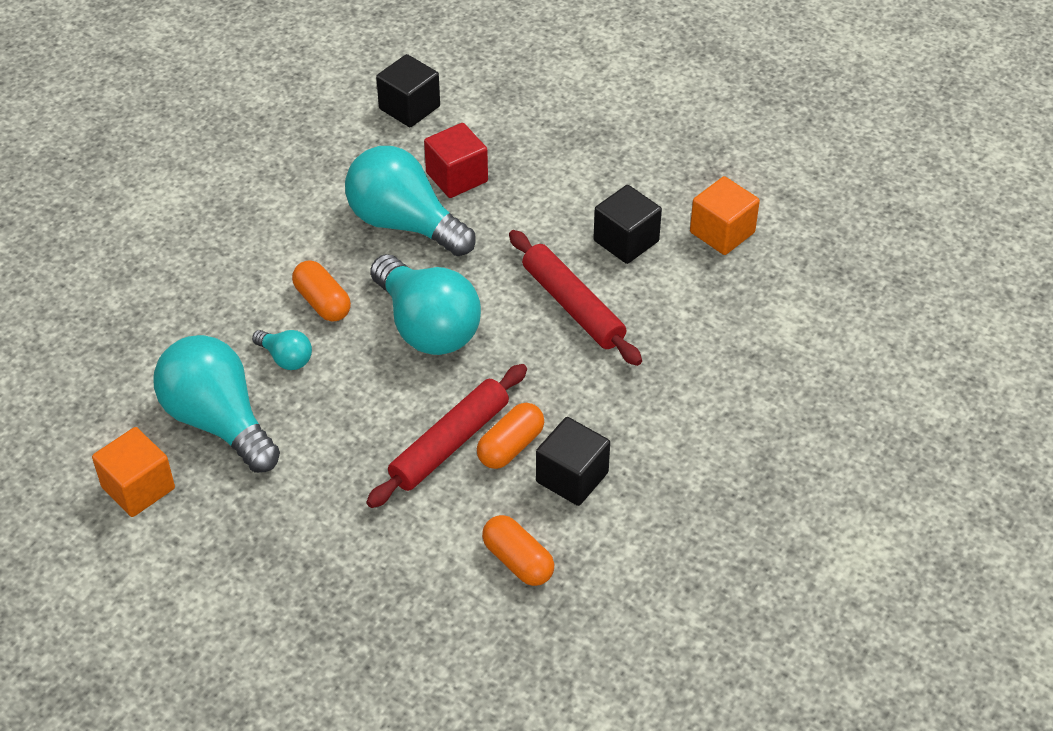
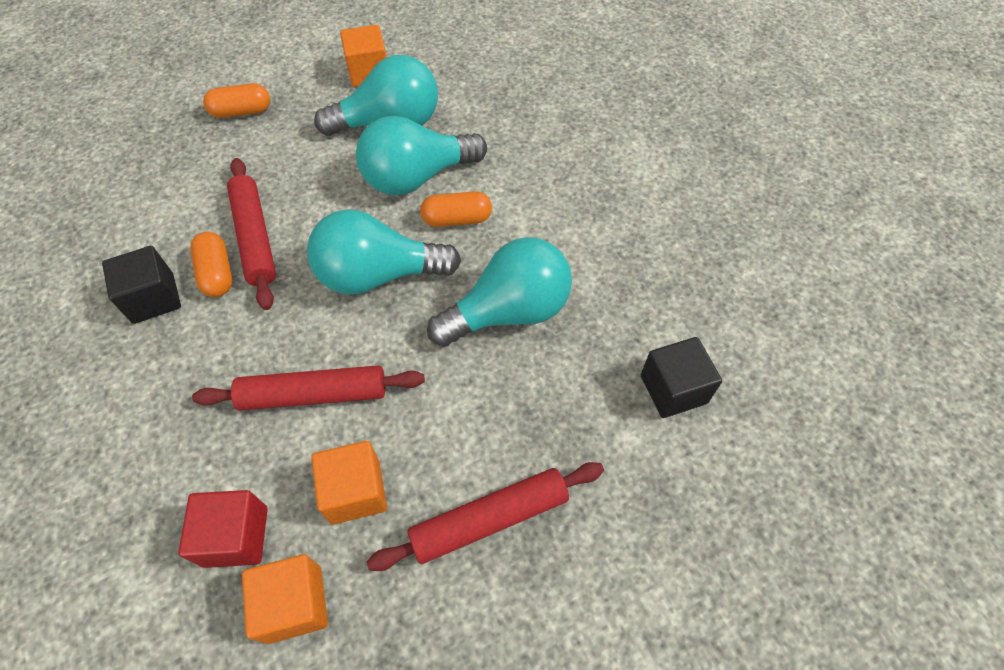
camera: 120 degrees right, 10 degrees up
turquoise light bulb [252,330,312,370] -> turquoise light bulb [356,116,487,195], size x2.18
red cube [424,123,488,198] -> red cube moved to [178,490,268,568]
orange capsule [482,515,554,586] -> orange capsule moved to [203,83,270,118]
black cube [593,185,662,264] -> orange cube [311,441,387,525]
none -> red rolling pin [367,462,604,571]

